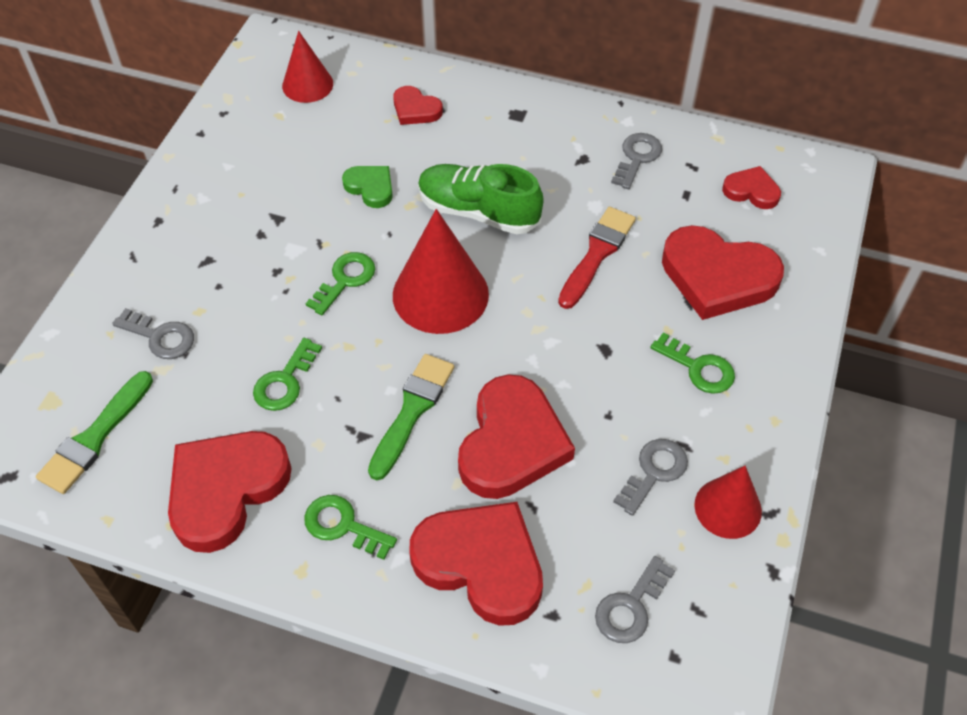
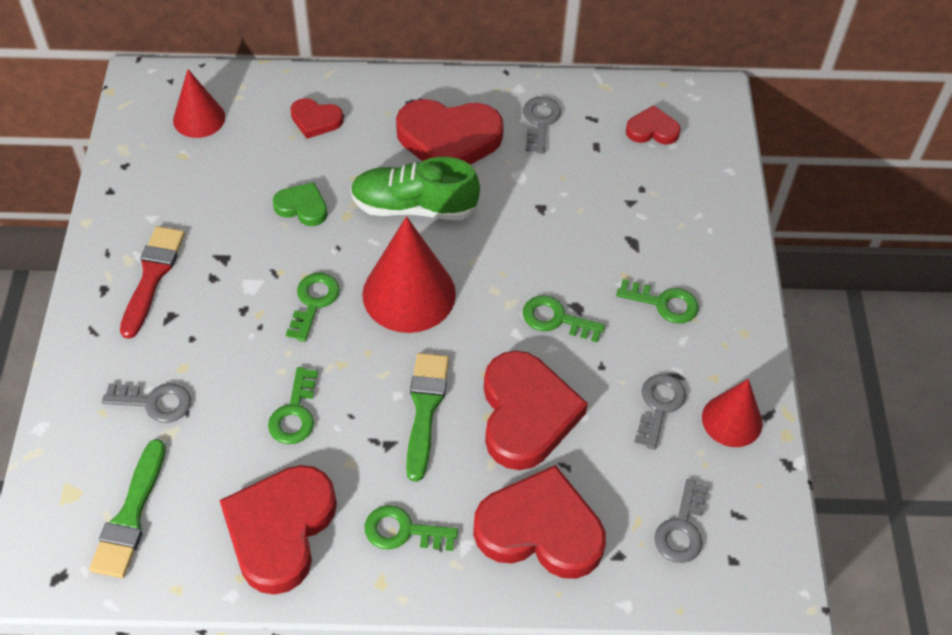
camera: 20 degrees left, 0 degrees up
red brush [558,207,636,309] -> red brush moved to [120,226,185,339]
red heart [662,225,784,320] -> red heart moved to [396,99,504,165]
none -> green key [523,295,605,342]

